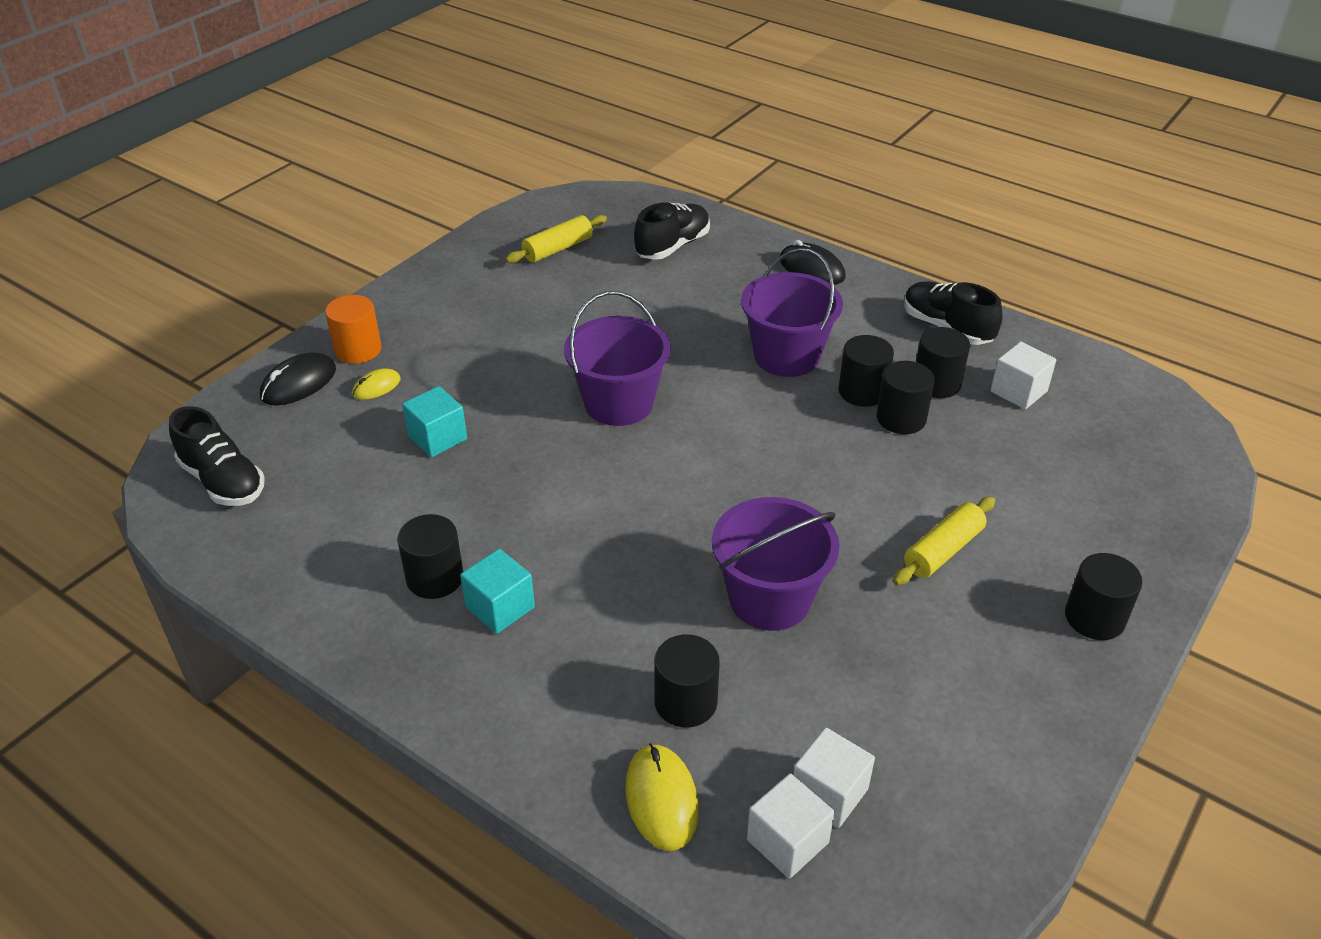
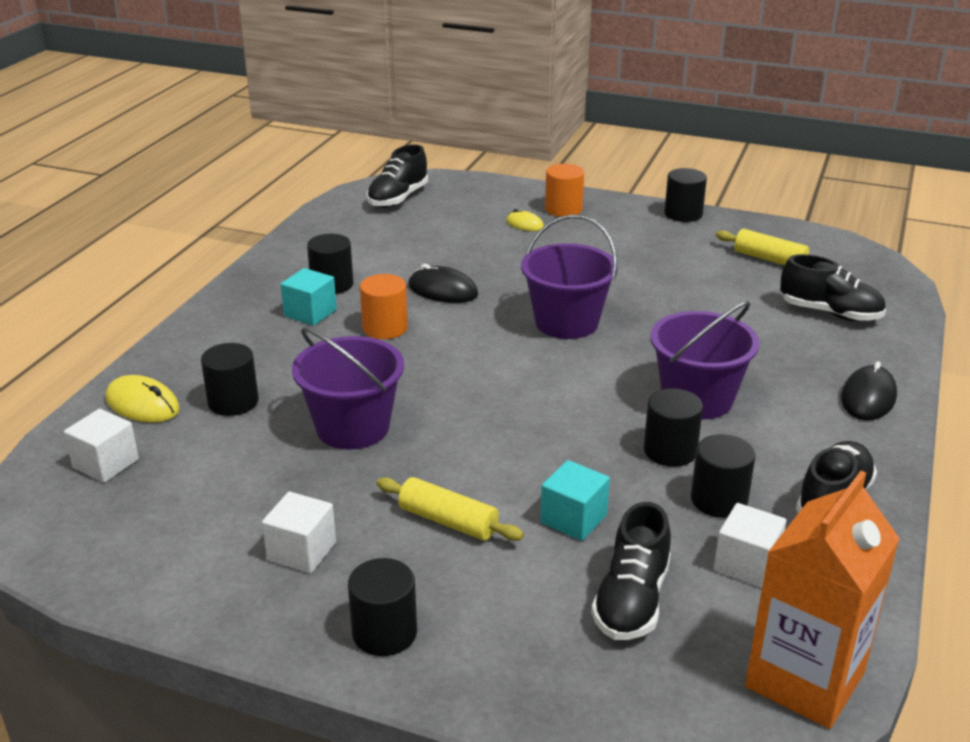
camera: 75 degrees right, 10 degrees down
black mouse [260,352,336,406] -> black mouse moved to [408,264,478,303]
turquoise cube [402,386,467,457] -> turquoise cube moved to [540,460,610,541]
yellow mouse [625,743,699,851] -> yellow mouse turned 60 degrees clockwise [106,375,180,423]
white cube [793,728,875,828] -> white cube moved to [262,492,336,573]
black cylinder [877,361,935,434] -> black cylinder moved to [664,168,707,222]
none -> orange cylinder [360,274,408,339]
none -> black shoe [591,502,671,640]
none -> orange carton [745,471,900,729]

